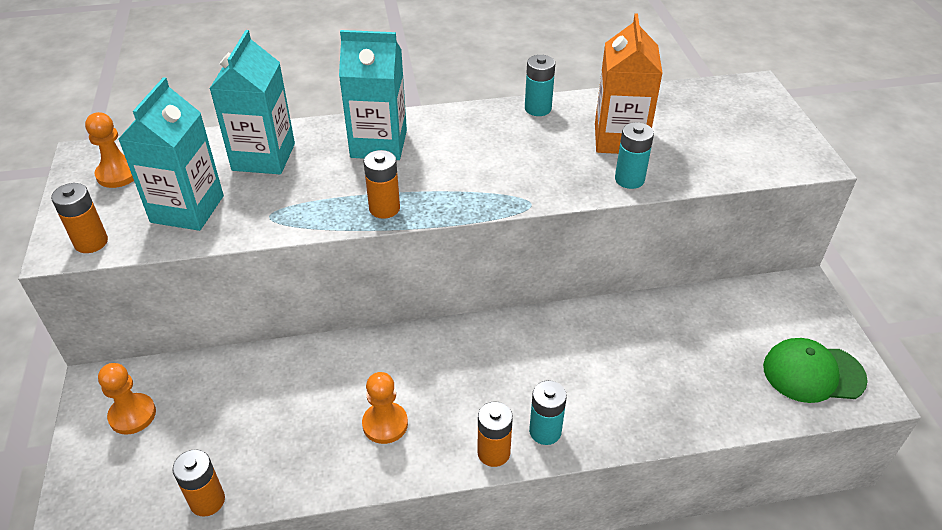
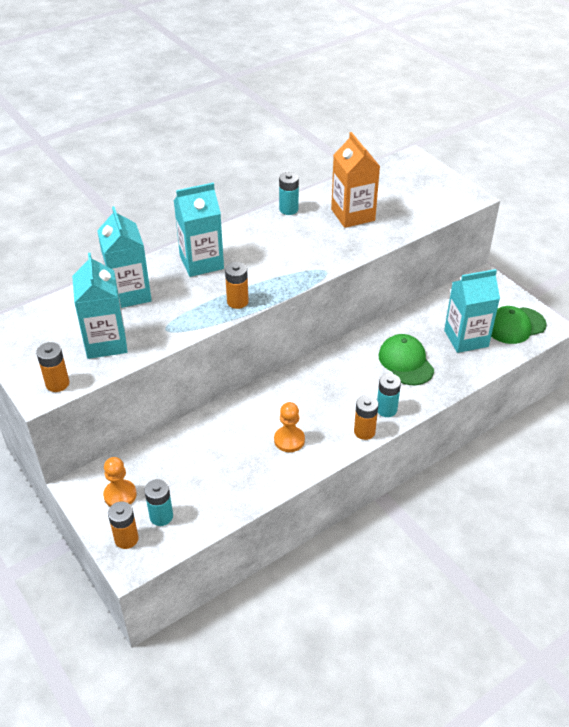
camera: 25 degrees left, 0 degrees up
orange pawn [85,112,134,188] -> none
orange battery [172,449,225,517] -> orange battery moved to [108,501,139,549]
turquoise battery [615,122,654,189] -> turquoise battery moved to [145,479,173,526]
none -> green cap [378,334,434,385]
none -> turquoise carton [444,269,500,353]

